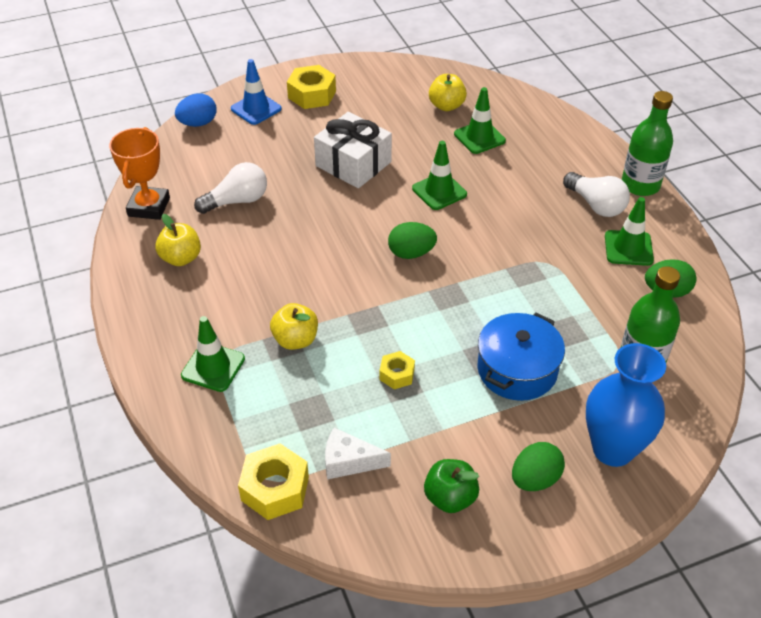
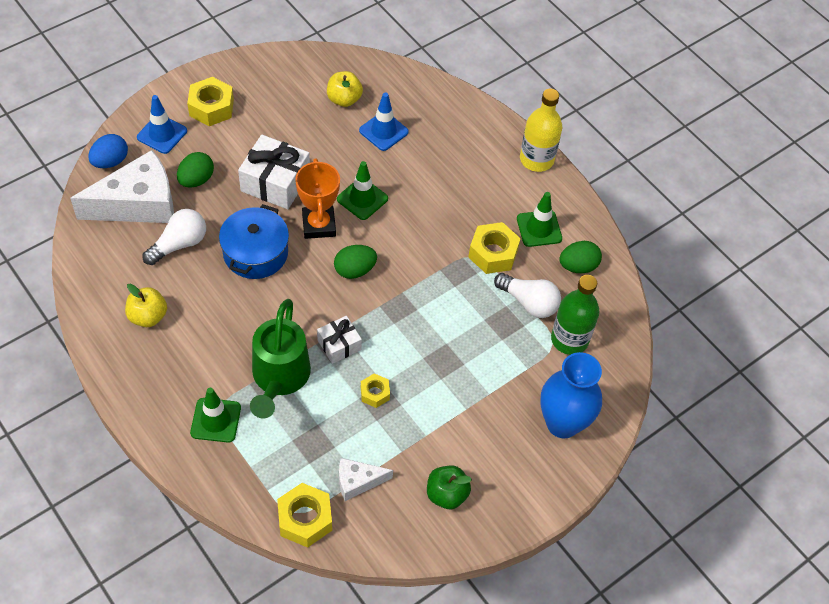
camera: 20 degrees left, 10 degrees up
orange trophy [109,127,170,220] -> orange trophy moved to [295,158,340,239]
yellow apple [270,303,318,350] -> green watering can [250,299,311,419]
green traffic cone [454,87,506,154] -> blue traffic cone [359,92,409,151]
blue pot [477,313,565,401] -> blue pot moved to [219,204,289,279]
green egg [512,442,565,491] -> green egg moved to [177,152,214,188]
white light bulb [563,172,630,217] -> white light bulb moved to [494,273,561,318]
green bottle [622,91,673,196] -> yellow bottle [520,89,562,172]
none -> white cheese [70,150,174,223]
none -> white gift [317,316,362,364]
none -> yellow nut [468,222,521,274]

